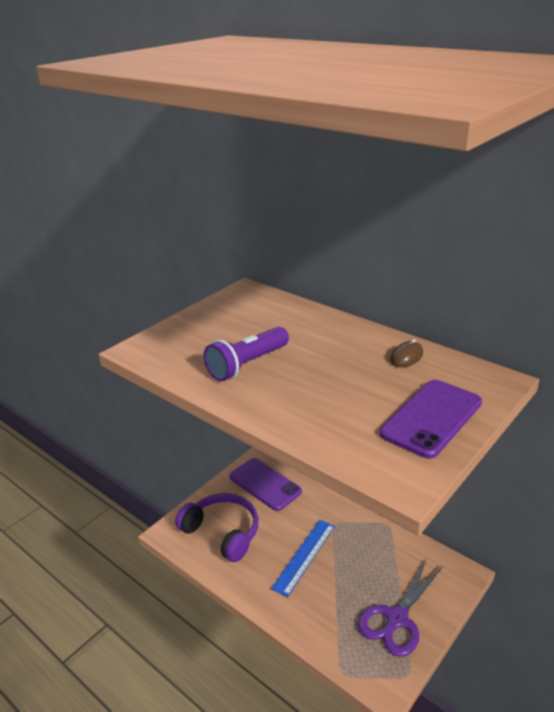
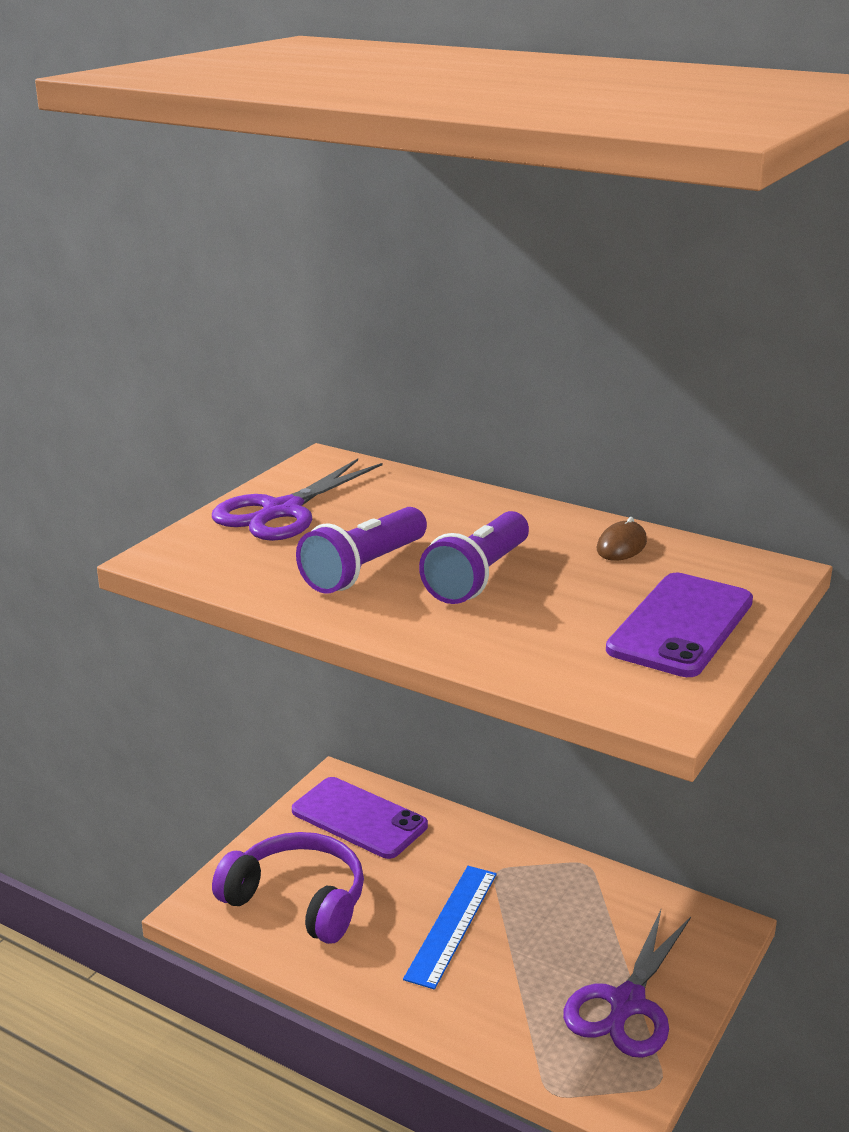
camera: 10 degrees left, 5 degrees down
none -> purple scissors [212,459,383,541]
none -> purple flashlight [419,511,529,604]

